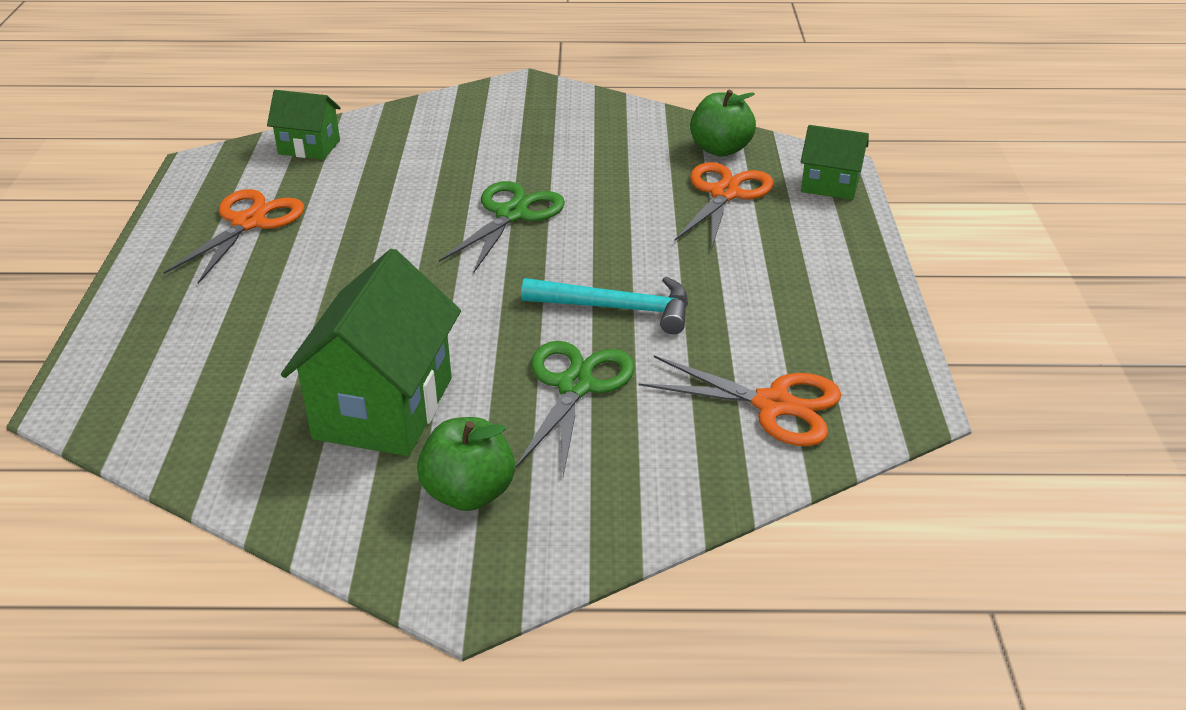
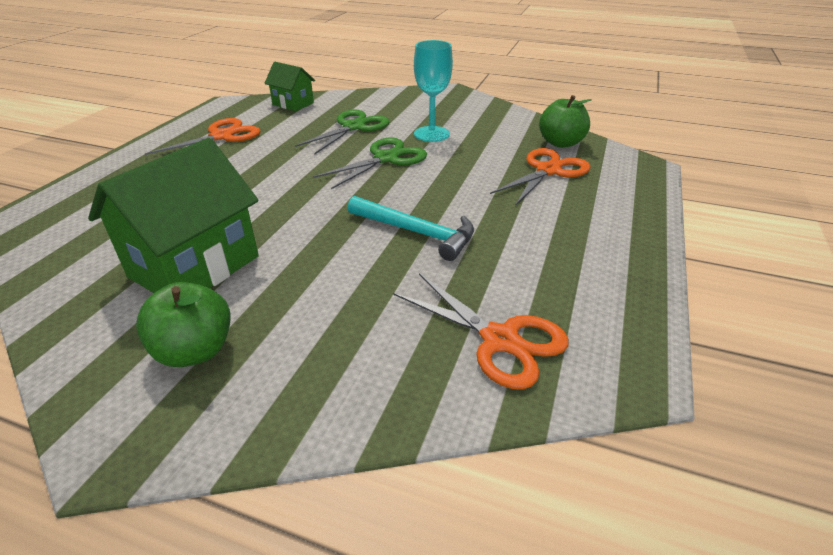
camera: 20 degrees right, 0 degrees up
green scissors [516,341,635,476] -> green scissors moved to [295,110,389,155]
green house [801,125,869,200] -> none
none -> turquoise goblet [414,40,453,142]

